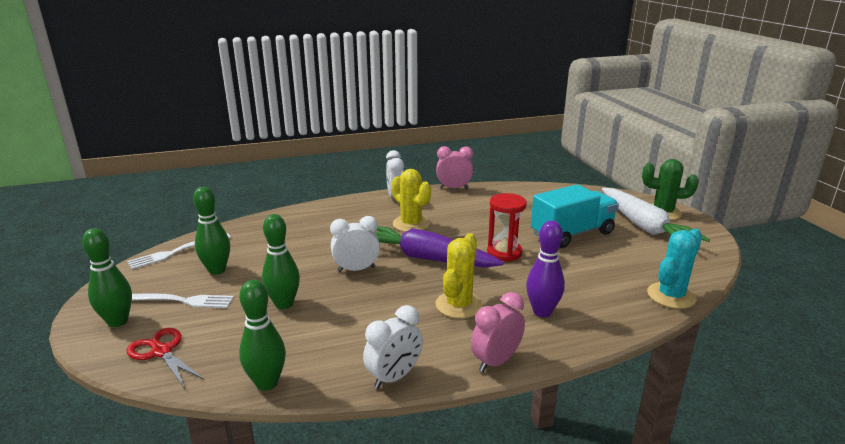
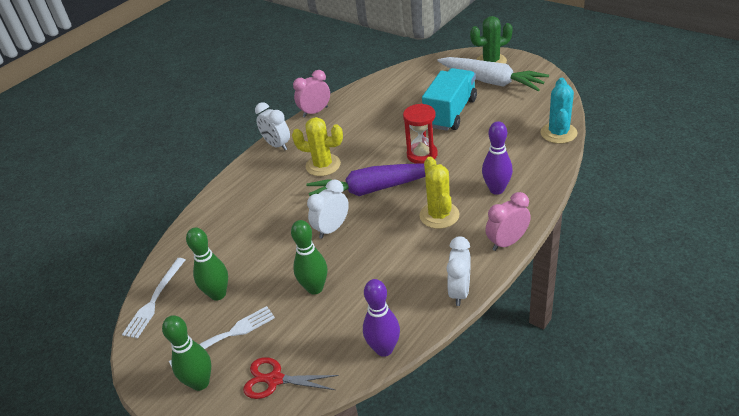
camera: 30 degrees left, 15 degrees up
green bowling pin [239,280,286,391] -> purple bowling pin [363,279,400,357]
pink clock [471,292,525,372] -> pink clock turned 45 degrees clockwise [485,192,531,251]

